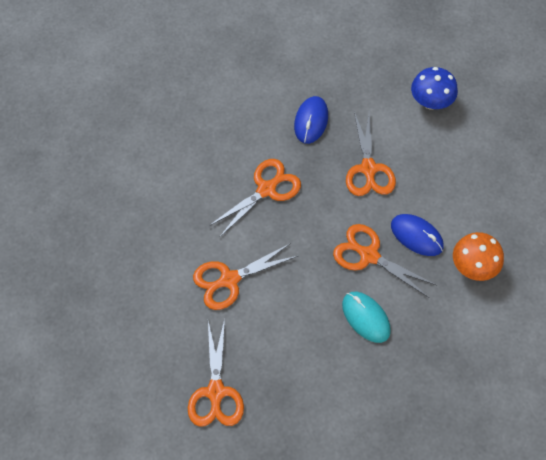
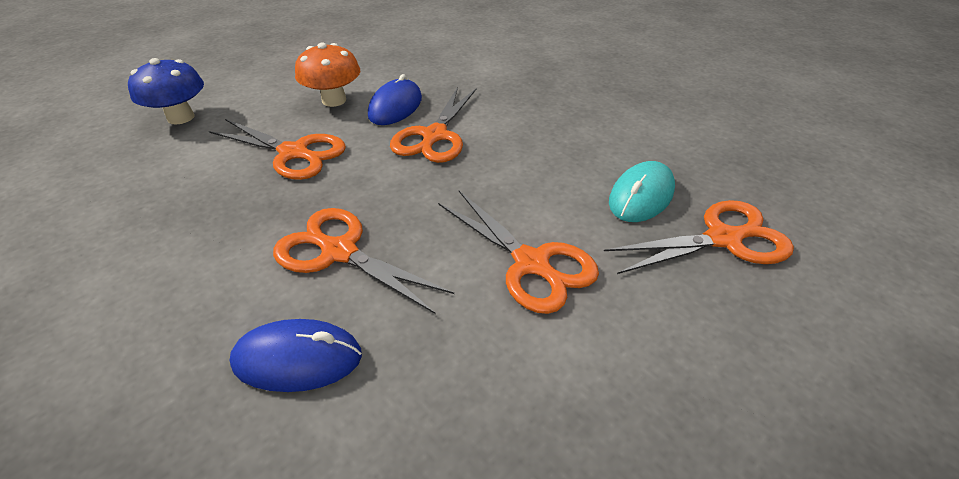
camera: 105 degrees left, 20 degrees down
blue mouse [294,96,328,144] -> blue mouse moved to [229,319,362,392]
turquoise mouse [342,292,391,343] -> turquoise mouse moved to [609,161,675,222]
orange scissors [346,111,396,196] -> orange scissors turned 45 degrees clockwise [209,119,346,180]
orange mushroom [453,232,504,281] -> orange mushroom moved to [295,43,360,107]

